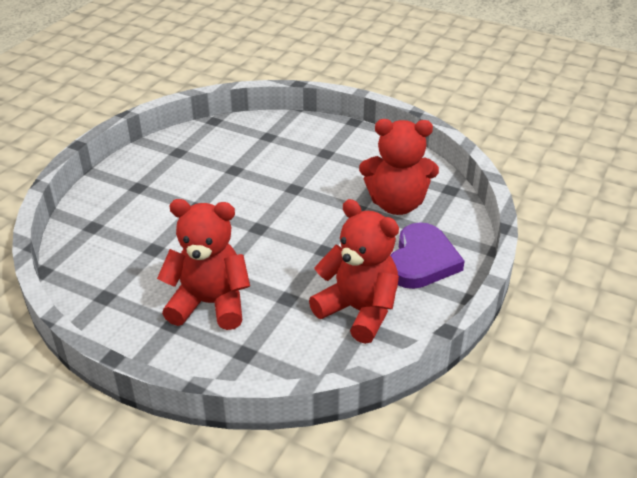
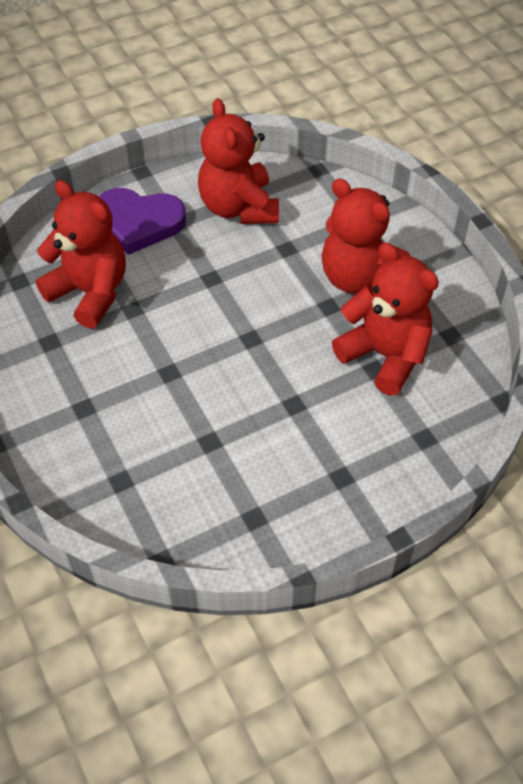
camera: 145 degrees left, 15 degrees up
purple heart [390,222,465,289] -> purple heart turned 135 degrees counterclockwise [99,188,186,255]
none -> red teddy bear [332,243,439,395]

